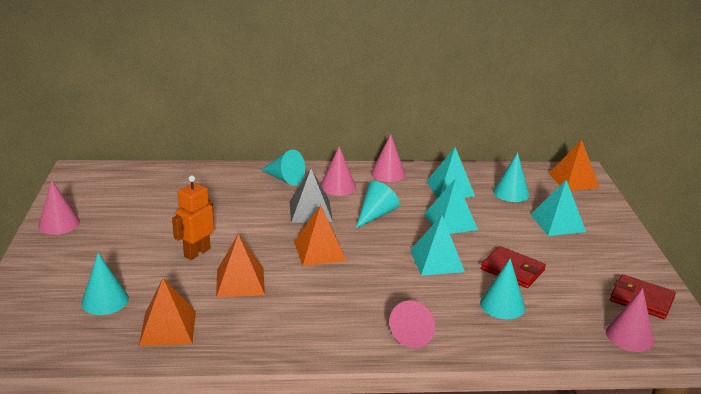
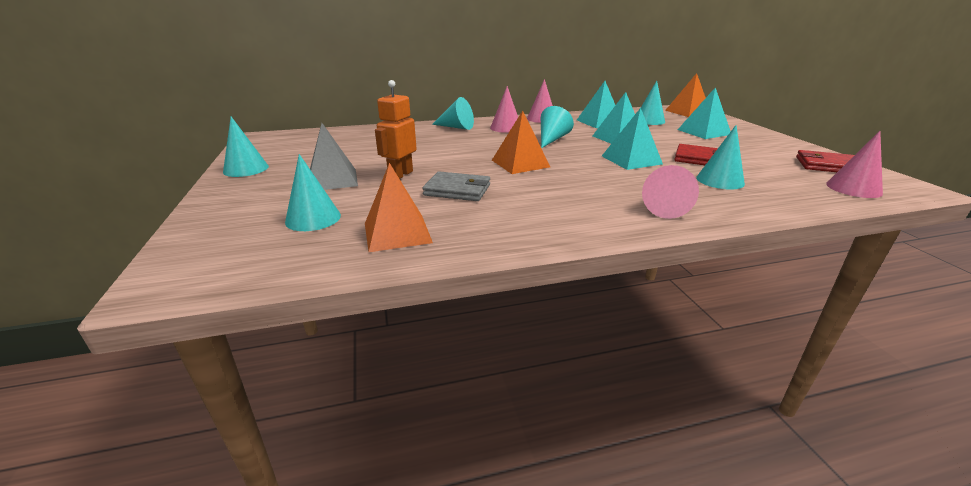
camera: 10 degrees left, 0 degrees up
pink cone [38,180,80,235] -> turquoise cone [223,117,269,177]
orange pyramid [216,234,265,297] -> grey wallet [422,171,490,201]
grey pyramid [290,168,333,223] -> grey pyramid moved to [310,123,358,190]

